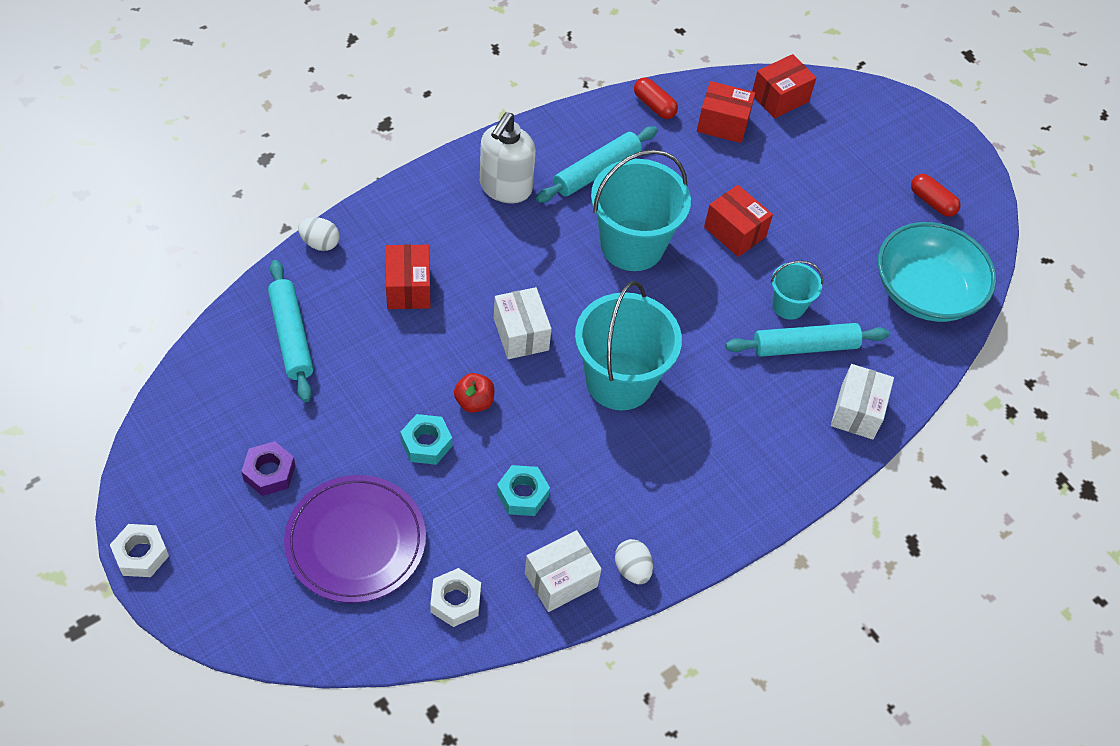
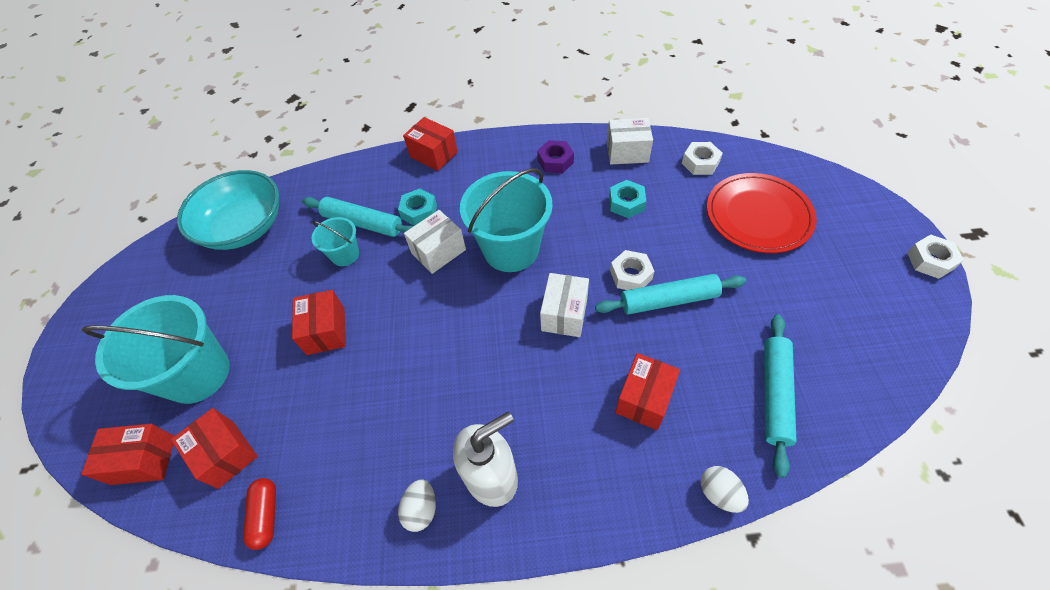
camera: 140 degrees left, 0 degrees up
purple nut [241,441,295,496] -> purple nut moved to [537,140,574,173]
purple plate [284,475,426,603] -> red plate [707,173,817,253]
turquoise nut [400,414,452,465] -> turquoise nut moved to [398,189,437,226]
red apple [454,373,494,413] -> white nut [610,250,654,290]
turquoise rolling pin [536,126,658,203] -> turquoise rolling pin moved to [595,274,746,315]
turquoise bucket [591,149,691,271] -> turquoise bucket moved to [82,295,230,404]
white egg [615,539,653,584] -> white egg moved to [398,479,436,532]
white box [831,364,894,440] -> white box moved to [404,210,466,274]
red capsule [911,174,961,217] -> none
none -> red box [403,117,458,171]

